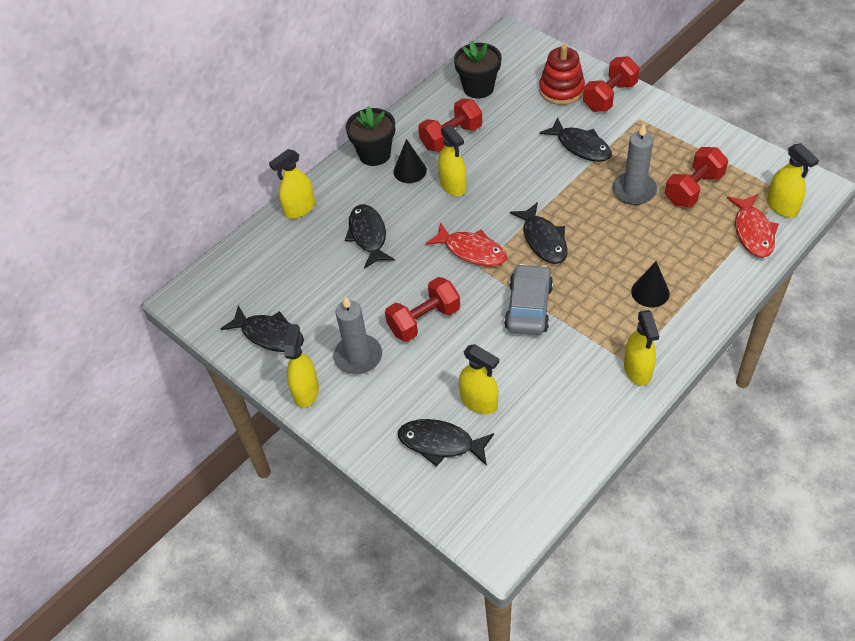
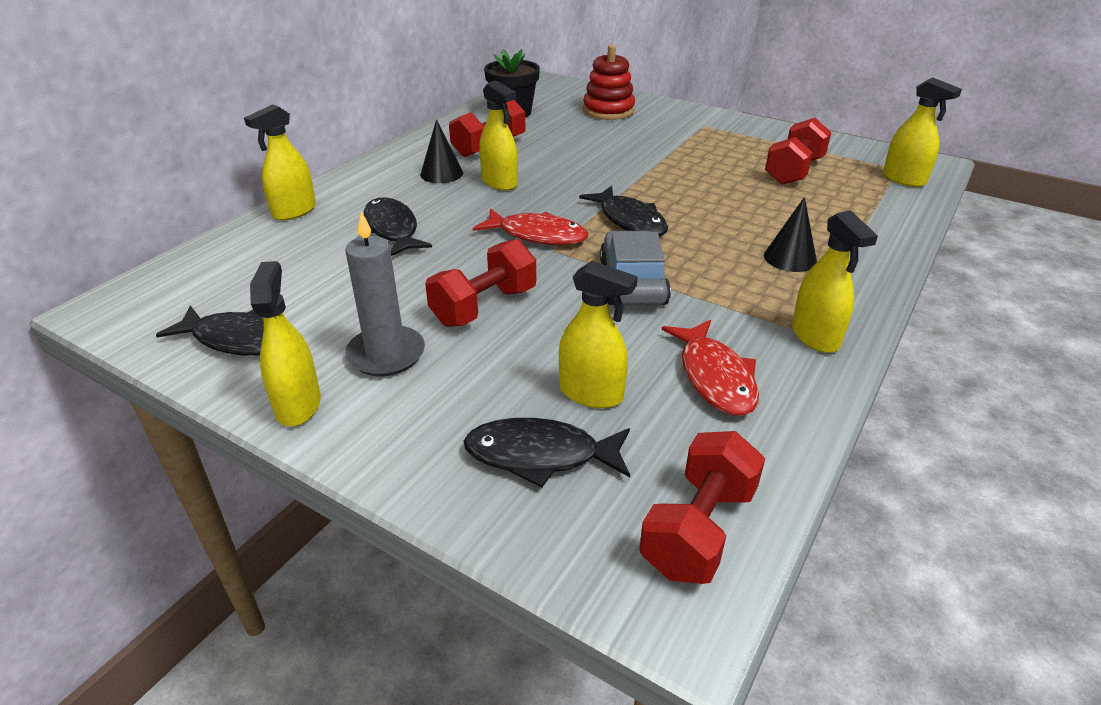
camera: 15 degrees left, 15 degrees down
black flower pot [346,106,395,166] -> none
black fish [539,118,612,162] -> none
red dumbbell [583,56,640,112] -> red dumbbell moved to [639,431,765,584]
grey candle [612,124,657,205] -> none
red fish [727,194,779,258] -> red fish moved to [662,320,759,416]

